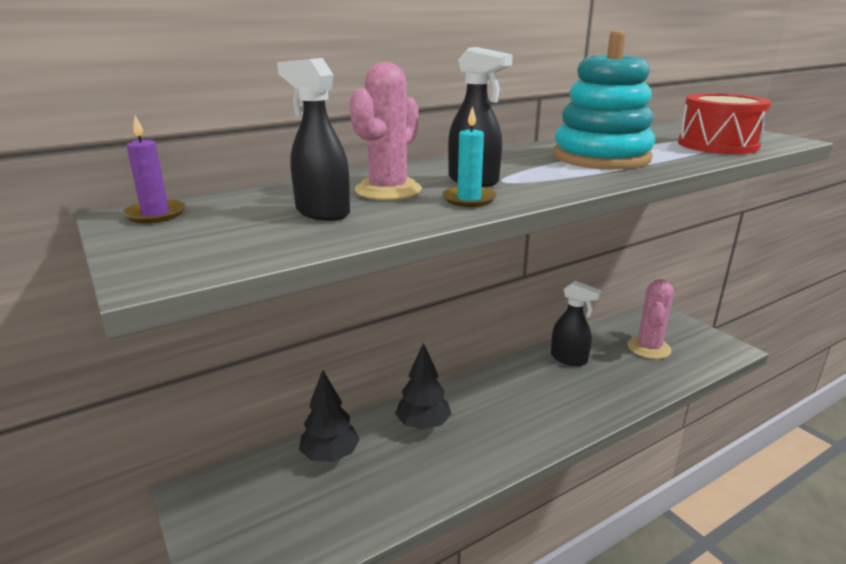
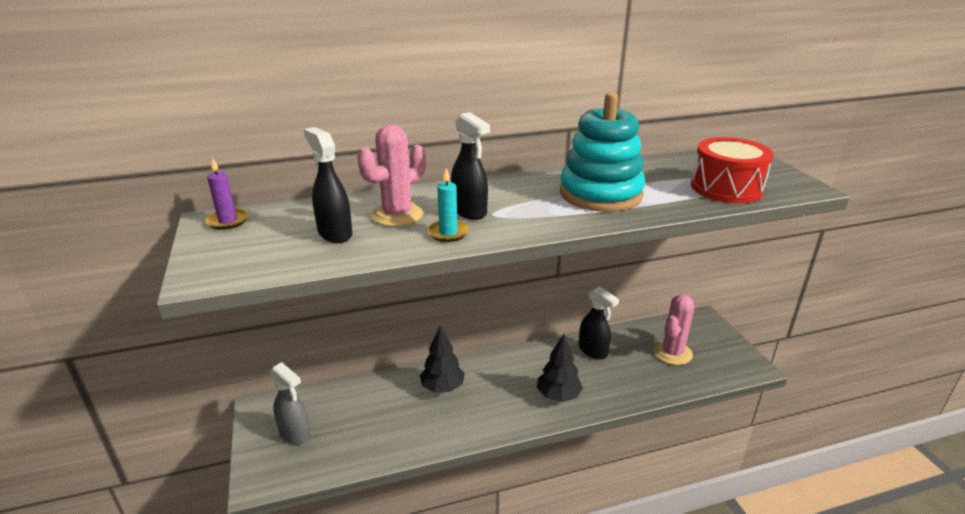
camera: 15 degrees right, 5 degrees up
black tree [299,370,360,462] -> black tree moved to [537,334,583,402]
none -> grey spray bottle [270,362,311,445]

